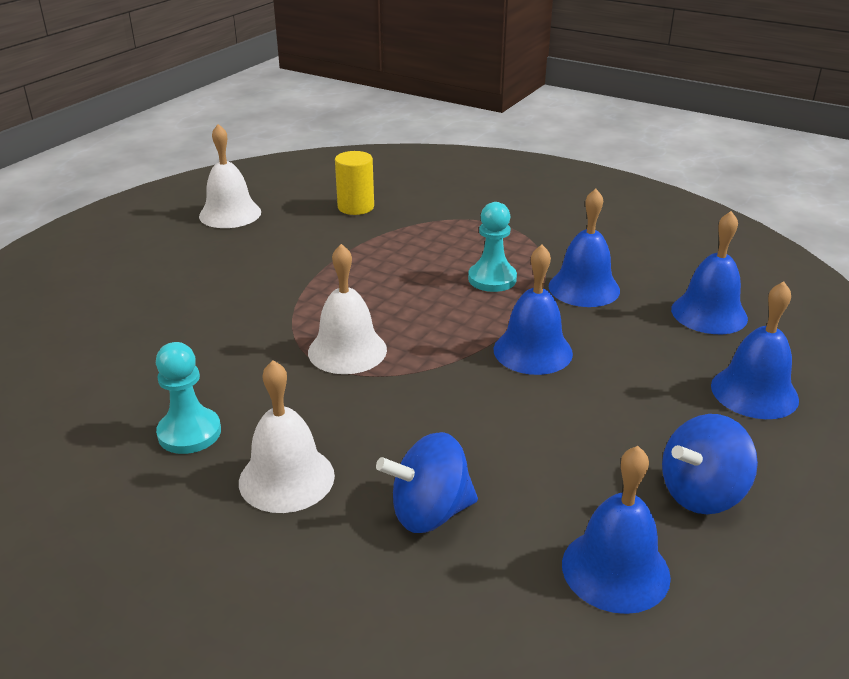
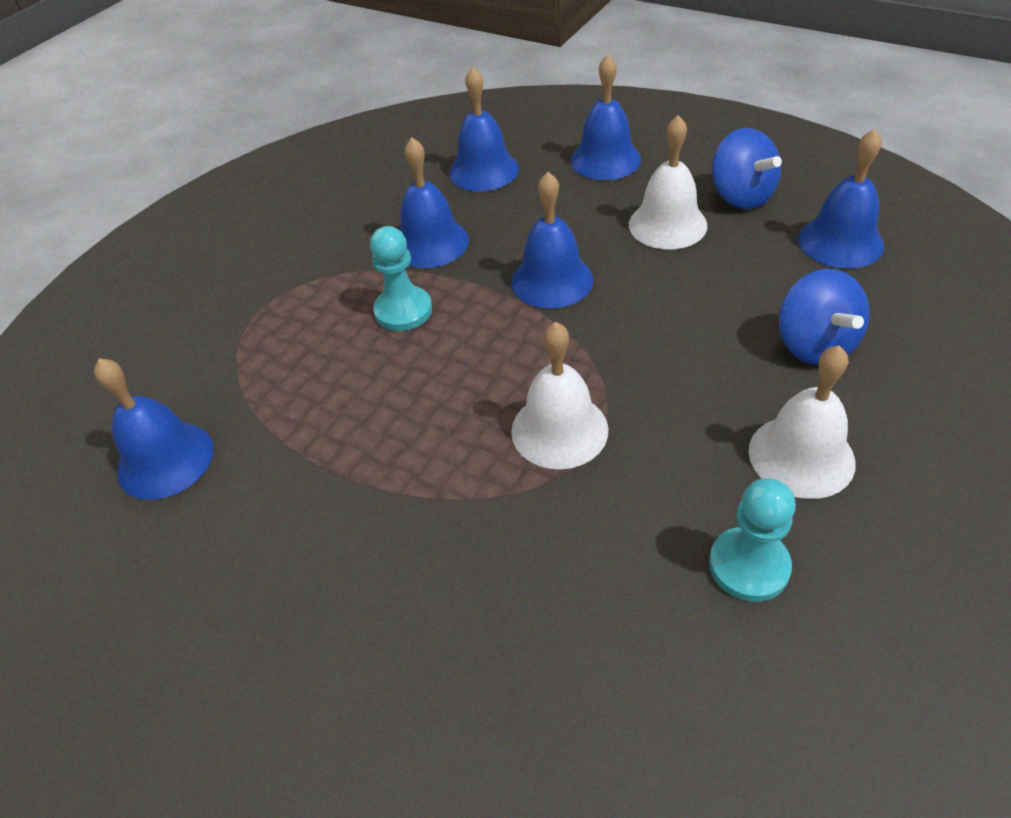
camera: 85 degrees left, 15 degrees up
white bell [199,124,261,228] -> white bell moved to [629,115,707,249]
yellow cylinder [335,151,374,215] -> blue bell [94,358,214,500]

